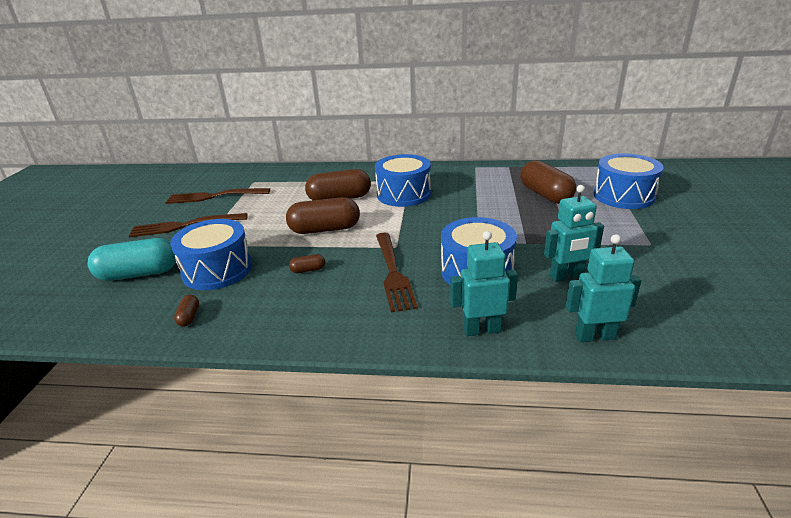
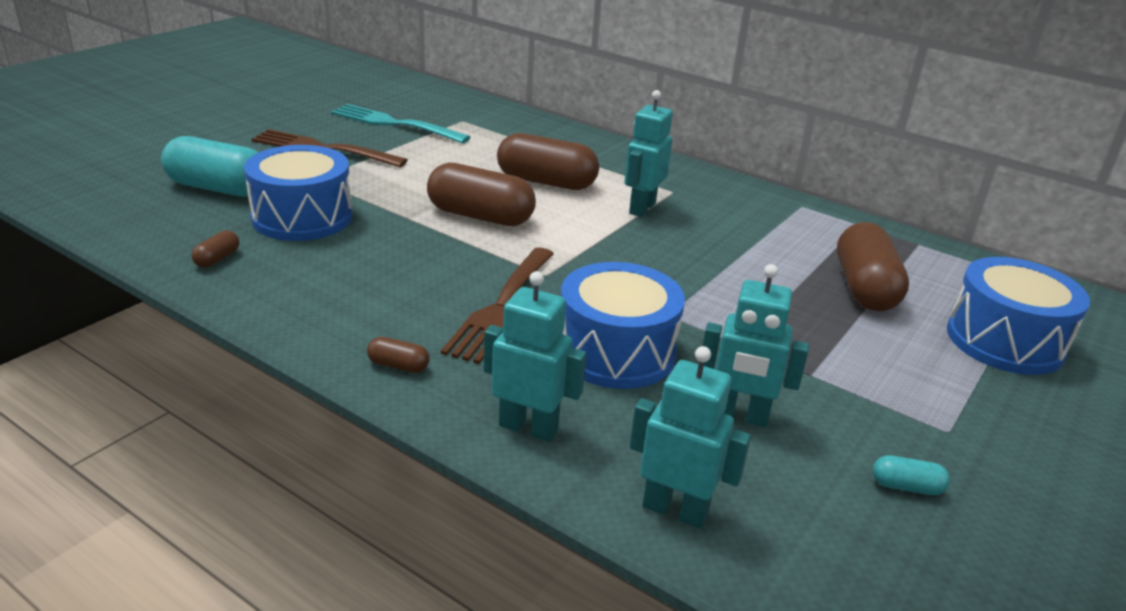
camera: 25 degrees right, 0 degrees up
brown fork [165,188,270,204] -> turquoise fork [331,104,470,144]
brown capsule [289,254,325,273] -> brown capsule moved to [367,337,430,373]
blue drum [375,154,431,207] -> turquoise robot [624,90,673,217]
none -> turquoise capsule [873,455,950,495]

